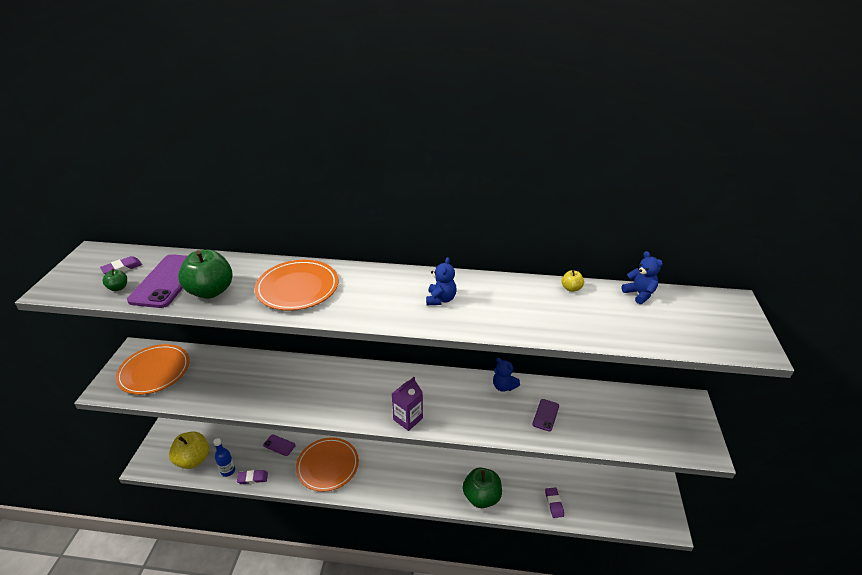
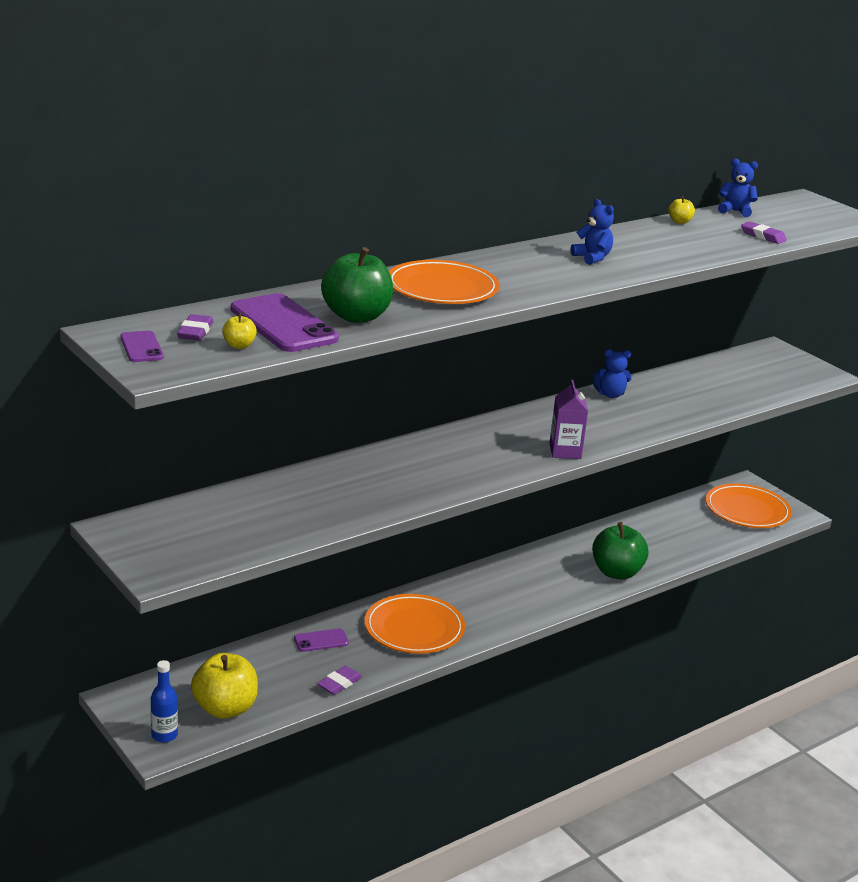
camera: 45 degrees left, 10 degrees down
green apple [103,269,127,291] -> yellow apple [222,313,257,349]
orange plate [116,344,190,395] -> orange plate moved to [706,484,792,528]
blue bottle [213,438,235,477] -> blue bottle moved to [151,660,178,743]
purple phone [532,399,559,431] -> purple phone moved to [120,331,164,362]
purple eraser [545,487,564,518] -> purple eraser moved to [741,221,787,244]

